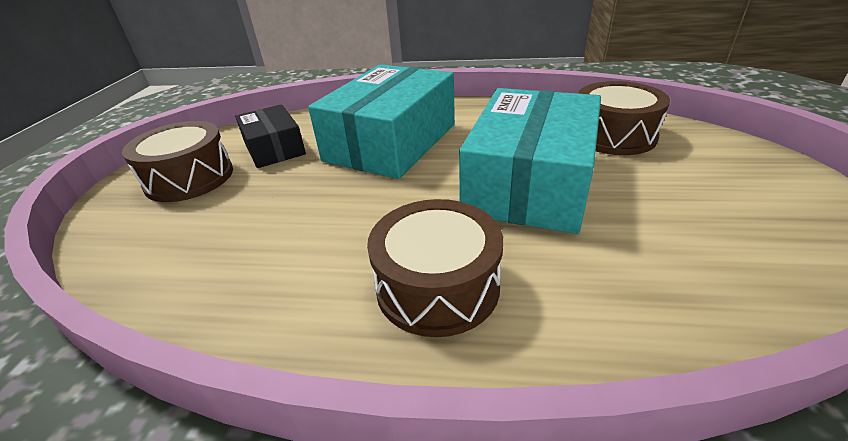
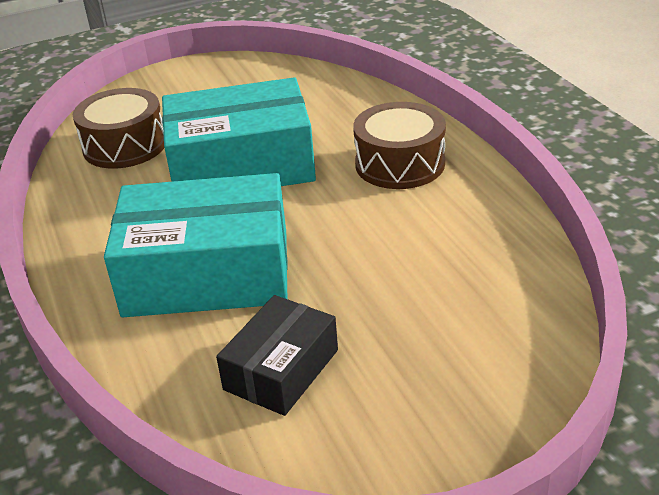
camera: 120 degrees left, 0 degrees up
brown drum [122,121,233,202] -> none

